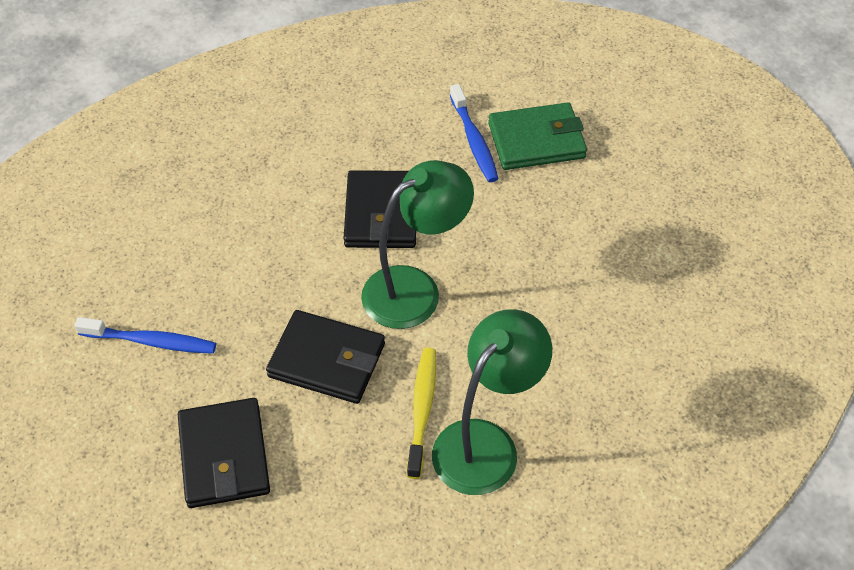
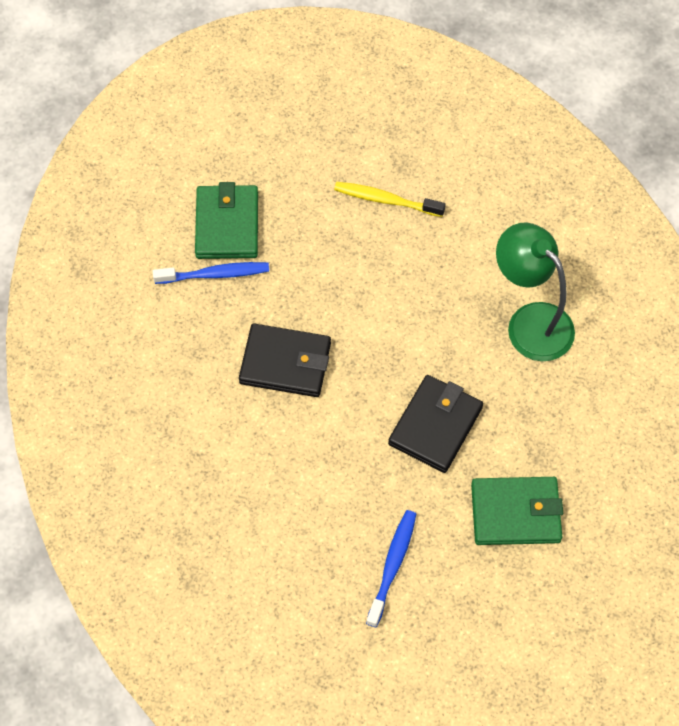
camera: 80 degrees left, 10 degrees up
black wallet [178,398,270,508] -> green wallet [471,477,563,545]
green lamp [361,160,474,329] -> none
yellow toothbrush [407,348,436,479] -> yellow toothbrush moved to [334,182,446,217]

